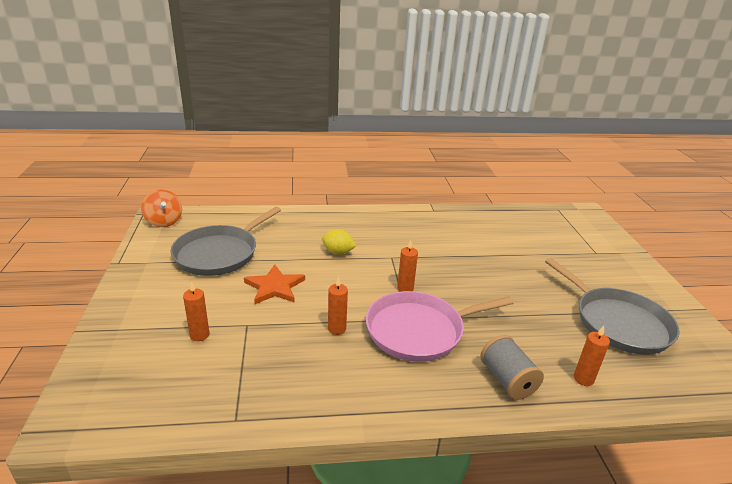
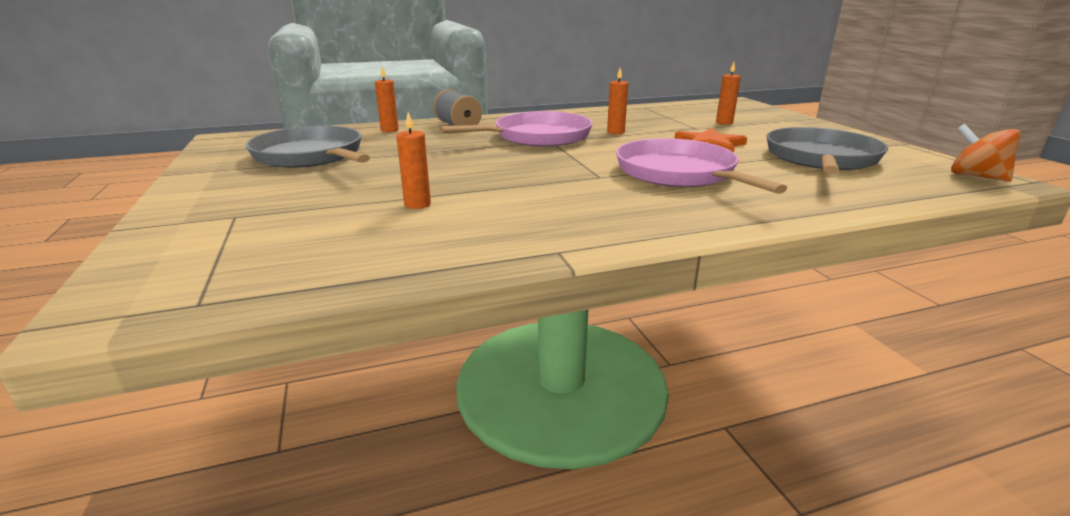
camera: 170 degrees right, 5 degrees down
yellow lemon [322,229,356,255] -> pink pan [616,138,787,194]
orange candle [397,240,418,292] -> orange candle moved to [396,112,431,209]

